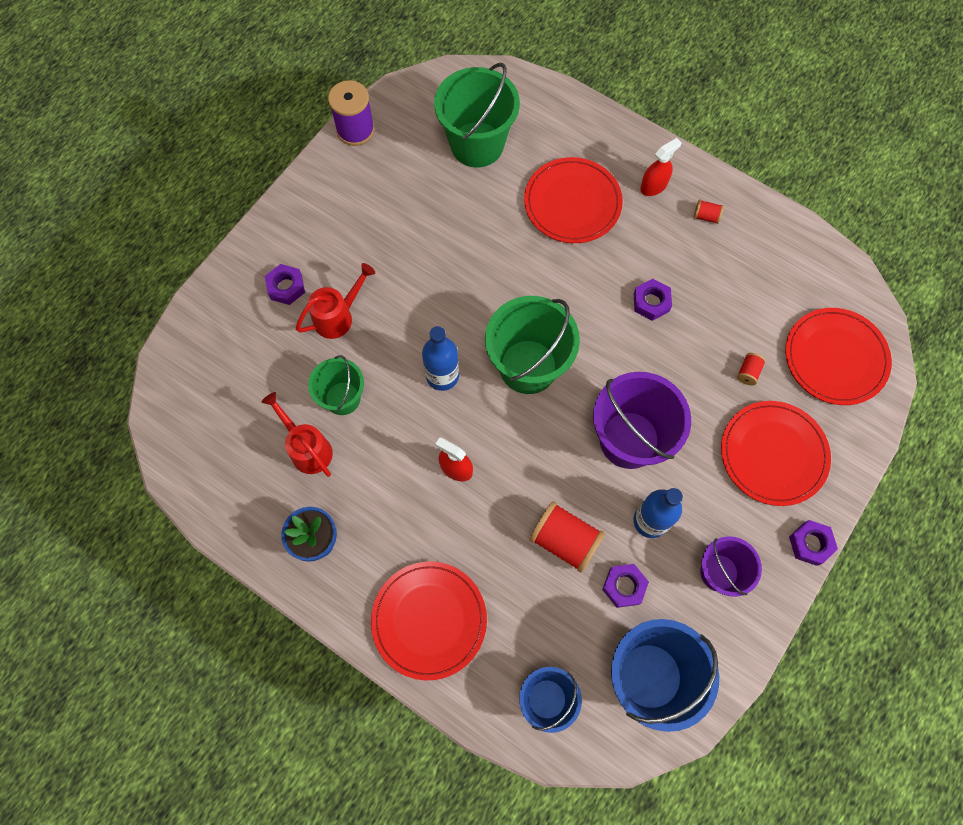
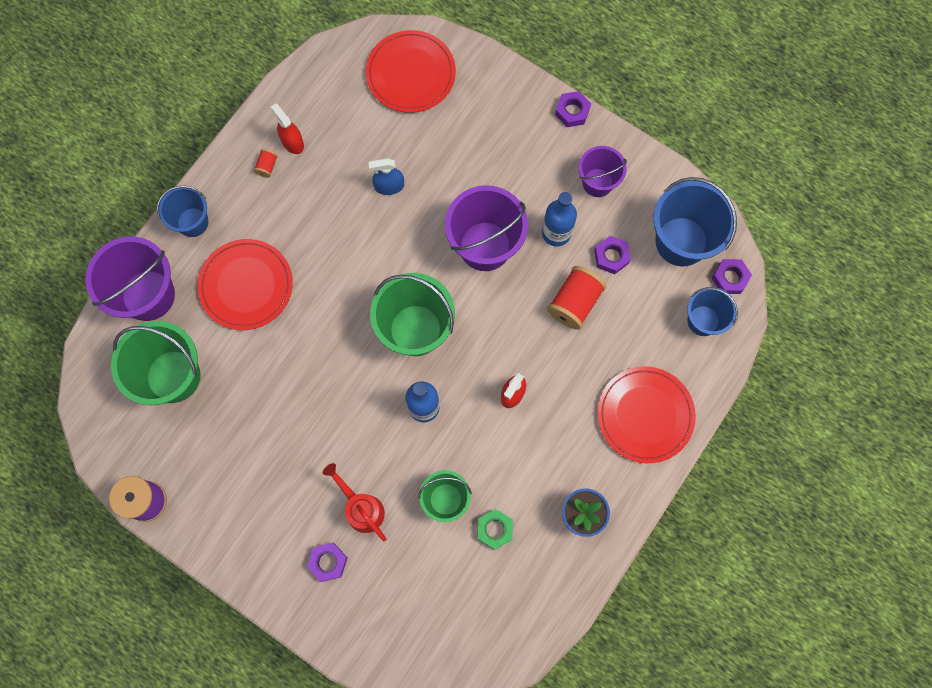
camera: 90 degrees left, 5 degrees up
red watering can [262,392,333,477] -> green nut [478,509,513,550]
purple nut [634,279,672,321] -> purple nut moved to [712,259,752,294]
red spray bottle [640,138,681,196] -> red spray bottle moved to [271,104,304,154]
red plate [721,401,831,506] -> none
red spool [737,353,766,386] -> none
none -> purple bucket [85,237,175,321]
none -> blue bucket [157,186,208,237]
none -> blue spray bottle [368,158,404,195]

